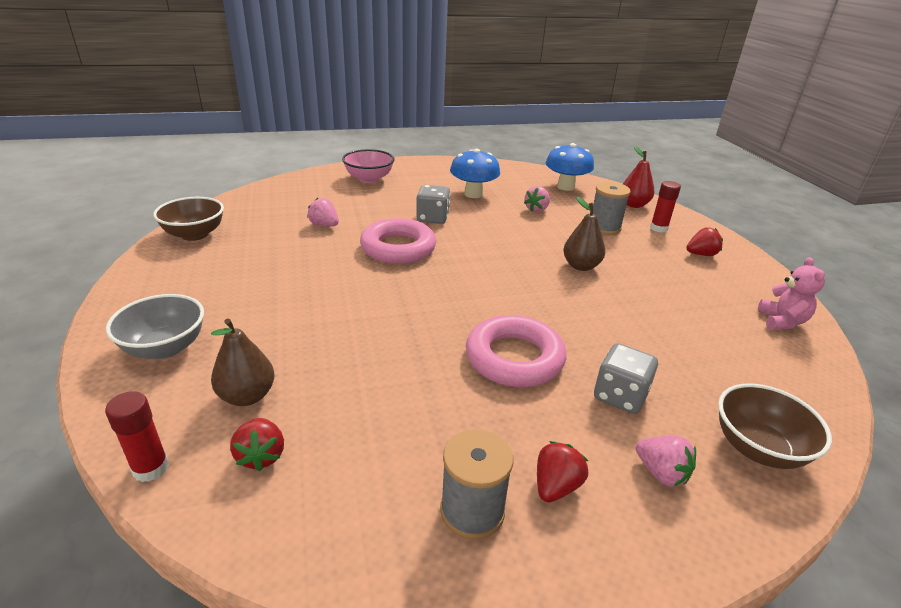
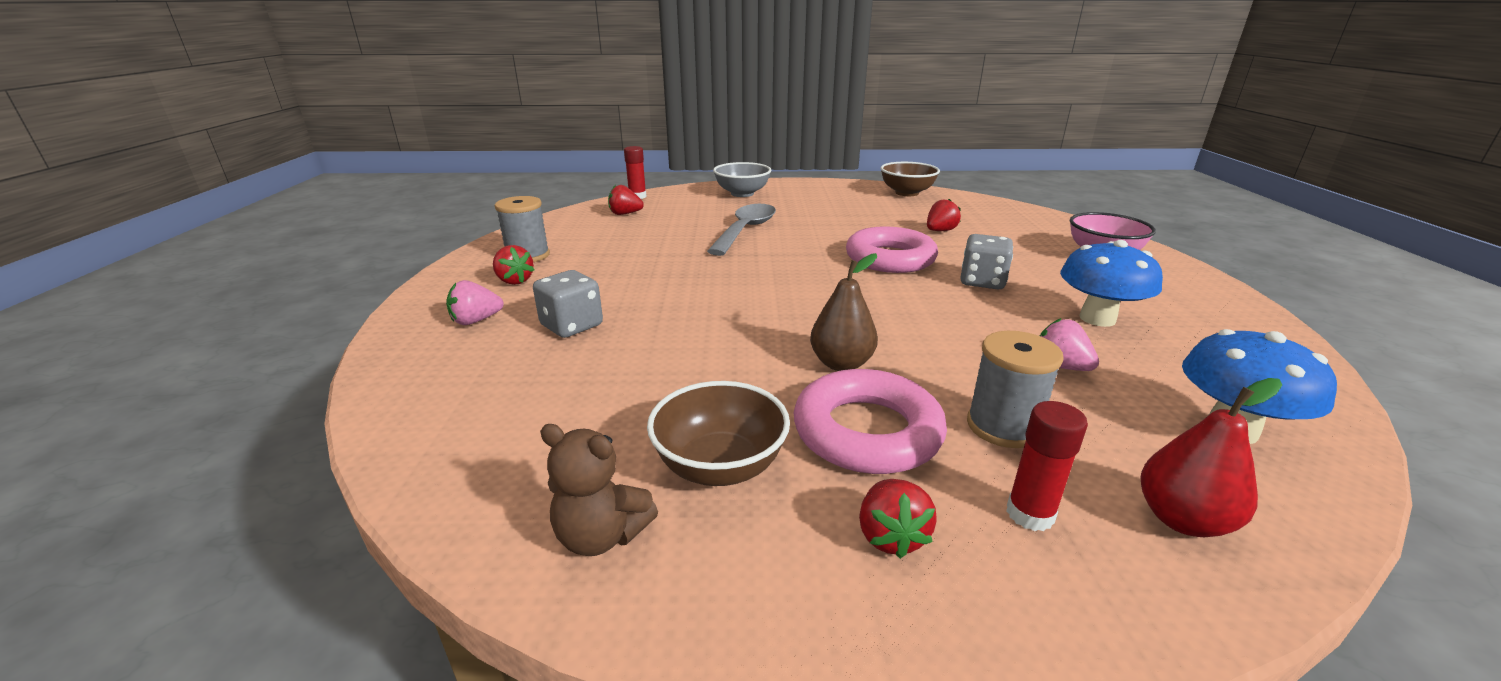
camera: 105 degrees right, 5 degrees down
brown pear [211,319,274,406] -> none
pink strawberry [307,198,339,227] -> red strawberry [927,199,961,231]
pink ring [466,315,566,387] -> pink ring moved to [794,369,947,474]
brown bowl [718,383,832,469] -> brown bowl moved to [647,381,790,486]
pink teddy bear [758,257,825,330] -> brown teddy bear [540,424,658,556]
none -> grey spoon [707,204,776,256]

